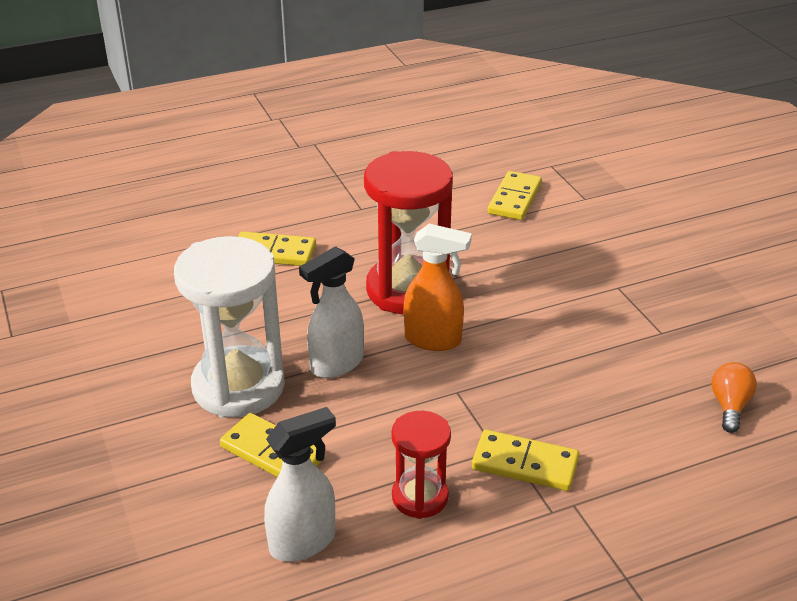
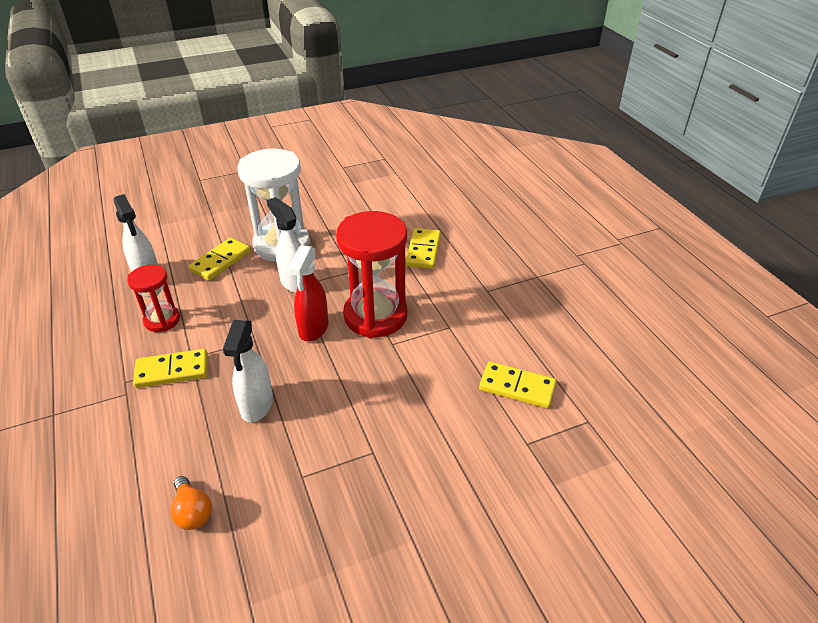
camera: 90 degrees right, 5 degrees up
orange spray bottle [404,224,472,351] -> red spray bottle [288,245,329,342]
yellow domino [472,430,579,491] -> yellow domino turned 60 degrees clockwise [133,349,208,388]
orange light bulb [711,362,757,433] -> orange light bulb turned 45 degrees clockwise [170,476,212,530]
none -> white spray bottle [223,320,273,422]

